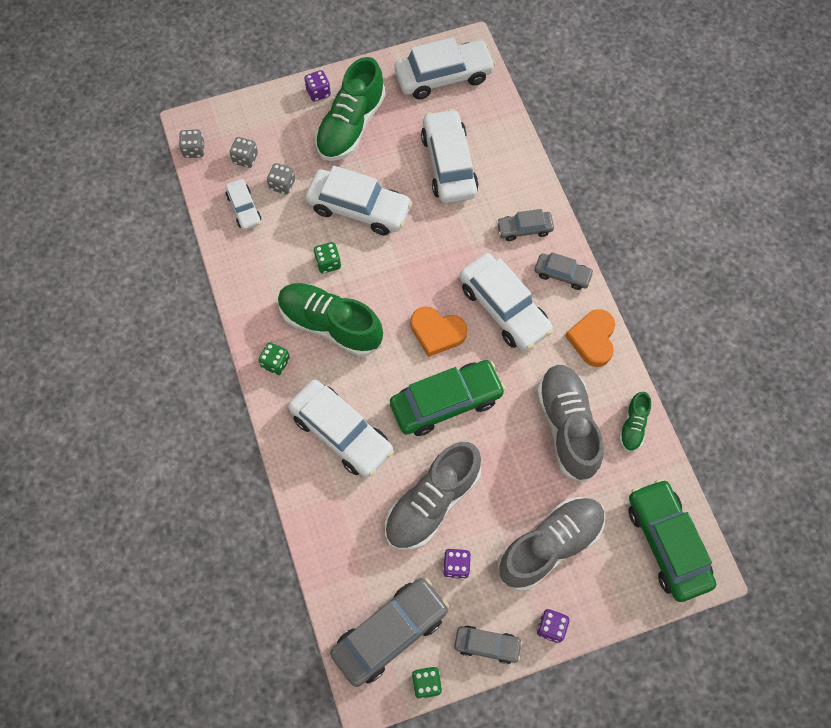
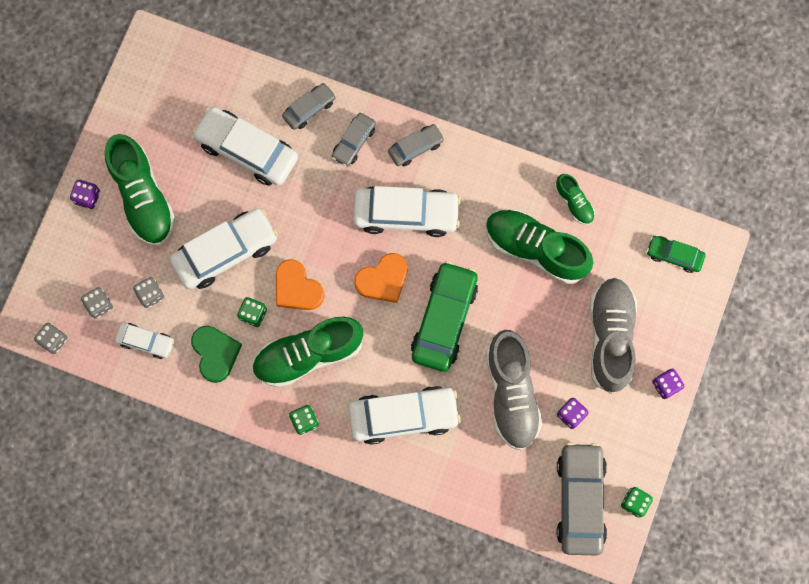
camera: 50 degrees left, 10 degrees up
white car [395,37,496,100] -> none
grey car [454,625,522,664] -> grey car moved to [282,83,336,130]
grey shoe [537,364,604,482] -> green shoe [486,209,593,284]
orange heart [565,309,615,367] -> orange heart moved to [276,259,325,310]
green car [628,479,716,602] -> green car [646,236,705,273], size x0.54
none -> green heart [191,326,242,383]

